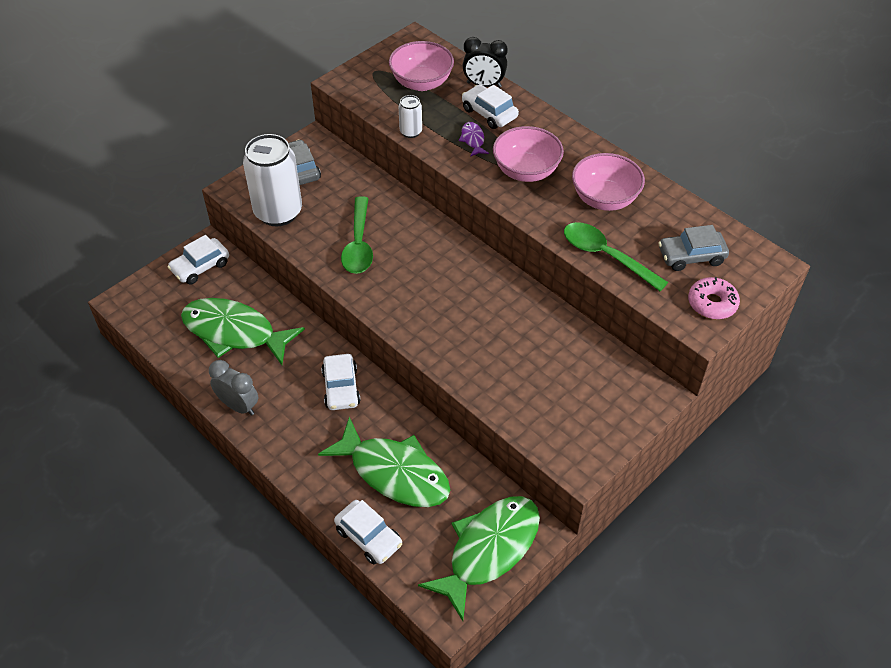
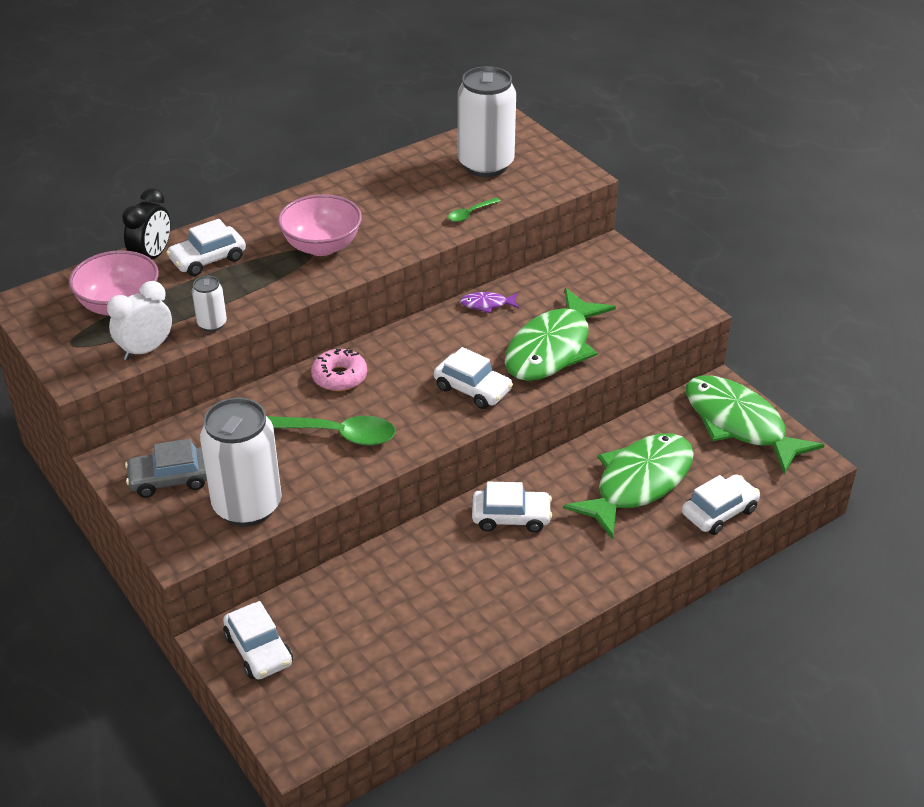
camera: 80 degrees left, 10 degrees down
green fish [181,298,305,365] -> green fish moved to [505,288,616,381]
grey clock [209,360,258,416] -> none
purple fish [459,122,489,157] -> purple fish moved to [460,292,519,313]
green spoon [564,222,668,291] -> green spoon [448,198,500,222], size x0.50
pink bowl [572,153,645,211] -> none
grey car [658,225,729,271] -> white can [458,66,516,177]
pink donut [688,277,740,319] -> pink donut moved to [311,349,367,391]
none -> white clock [107,281,172,360]
none -> white car [434,347,513,409]

